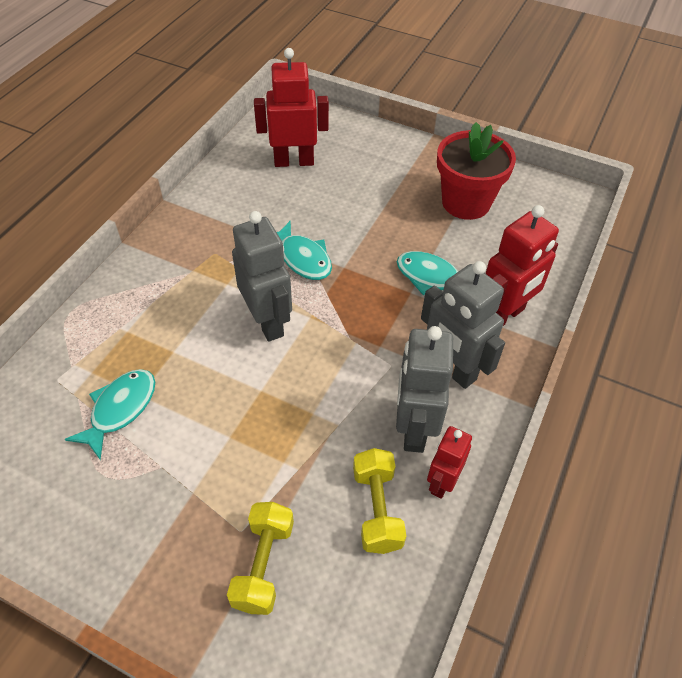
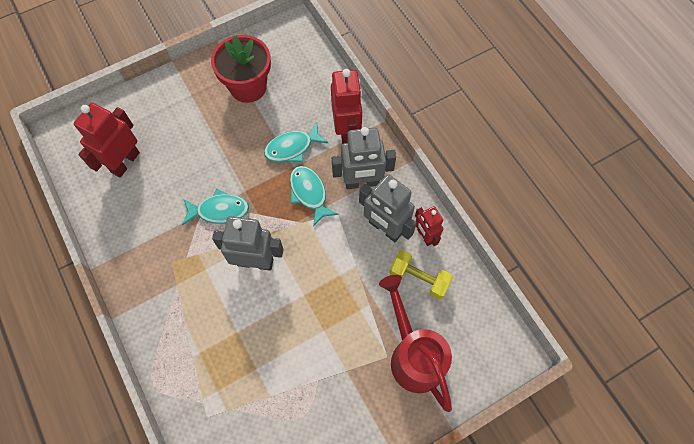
camera: 55 degrees left, 15 degrees up
turquoise fish [64,369,155,460] -> turquoise fish moved to [290,166,339,227]
yellow dumbbell [227,502,294,615] -> red watering can [379,275,452,412]

